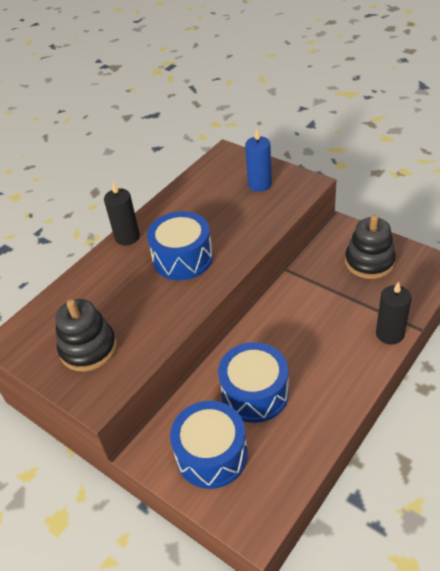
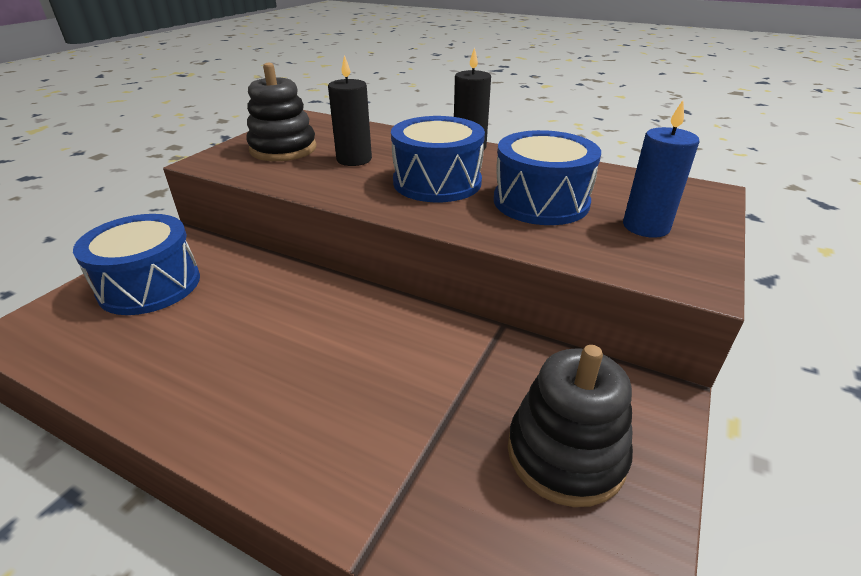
camera: 75 degrees right, 10 degrees down
blue drum [218,342,289,423] -> blue drum moved to [494,130,601,225]
black candle [376,281,411,345] -> black candle moved to [328,55,372,166]

